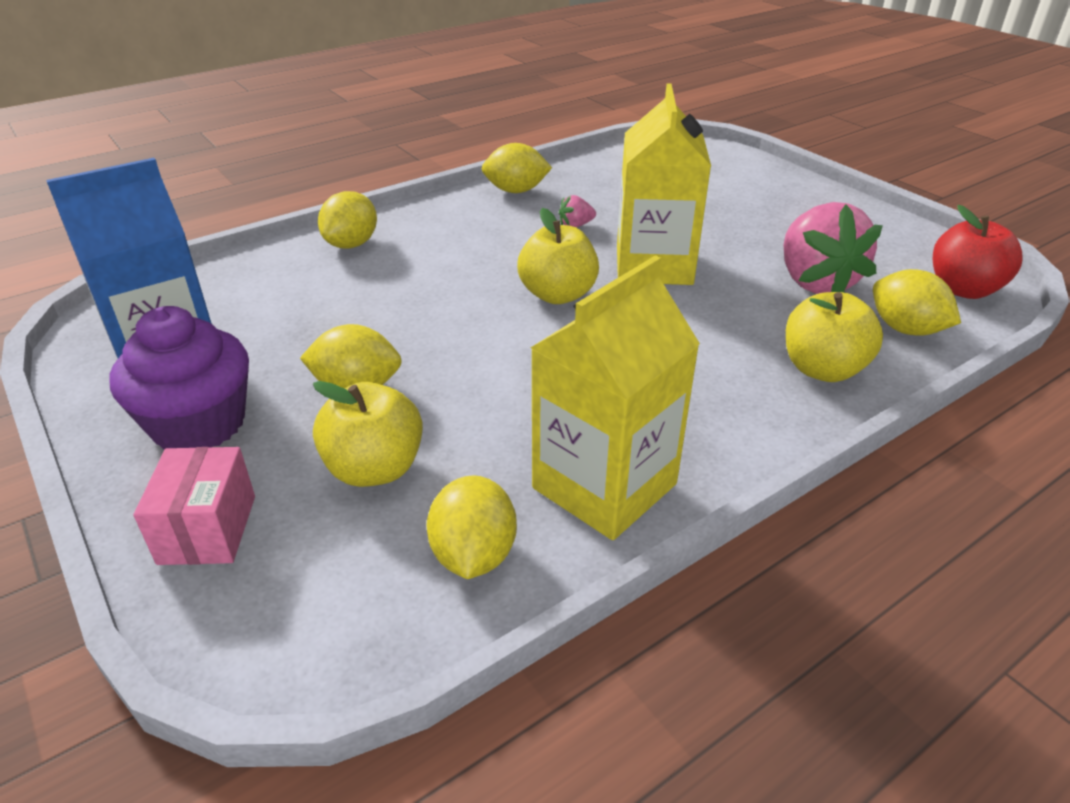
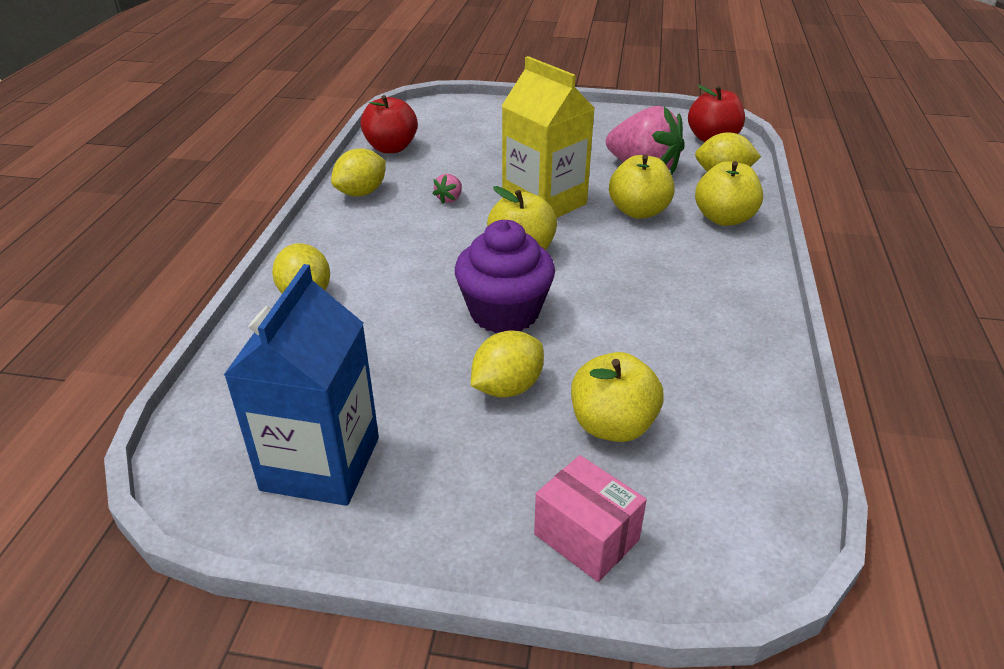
camera: 45 degrees left, 0 degrees up
purple cupcake [110,306,249,450] -> purple cupcake moved to [455,220,555,333]
yellow lemon [427,475,517,579] -> none
yellow carton [530,255,700,540] -> none
none -> red apple [360,95,418,153]
none -> yellow apple [609,154,675,219]

